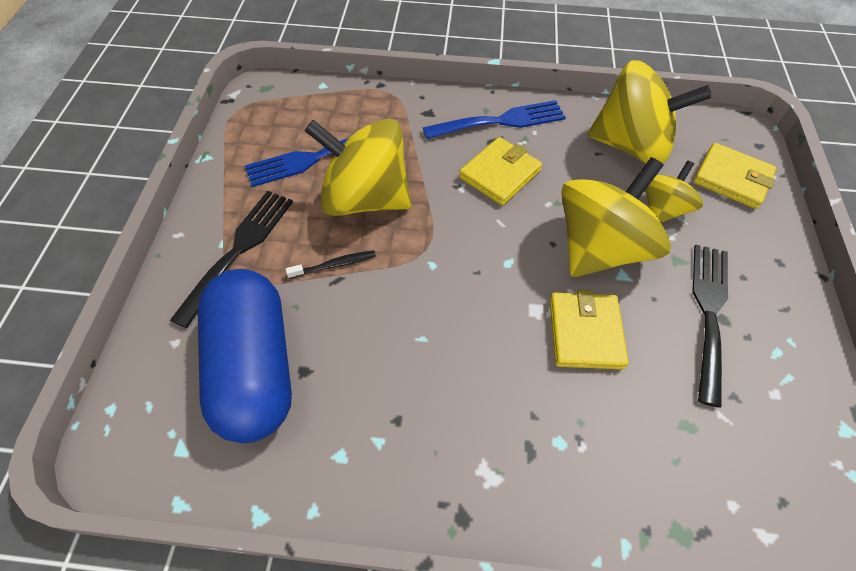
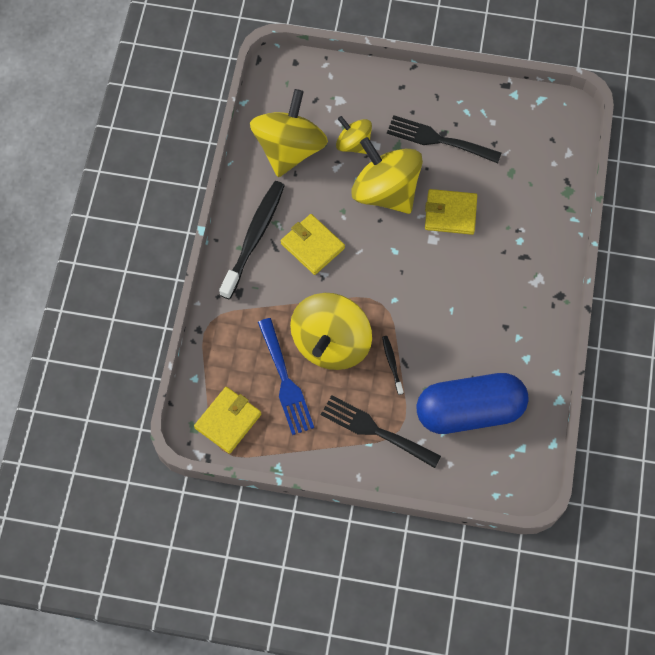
camera: 85 degrees left, 10 degrees up
blue fork [423,100,566,139] -> black toothbrush [219,181,285,299]
yellow wallet [693,143,777,209] -> yellow wallet moved to [194,387,261,454]

